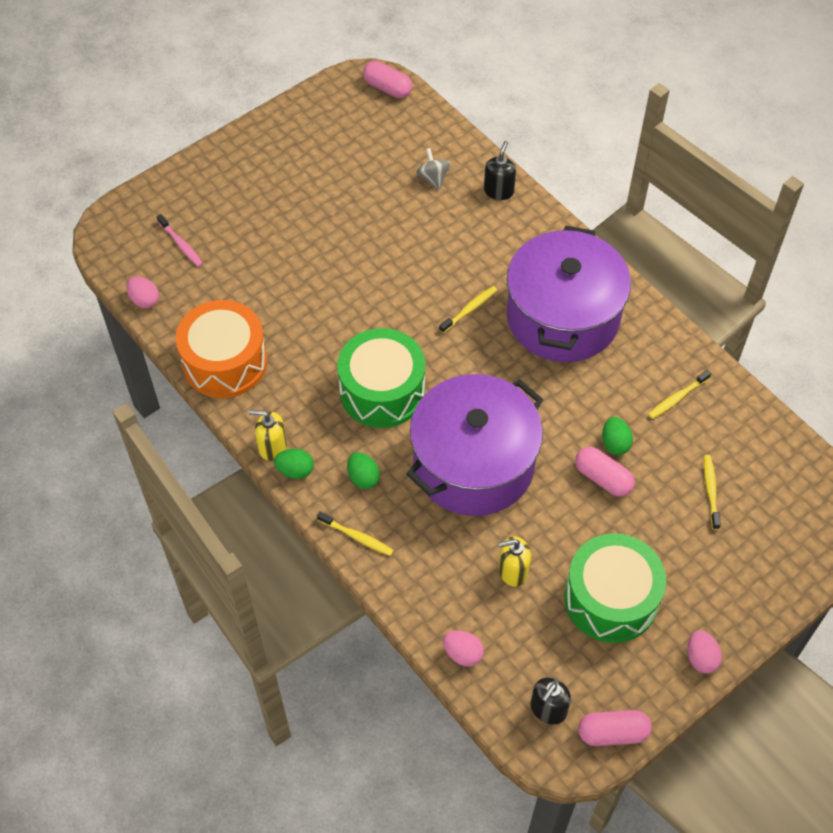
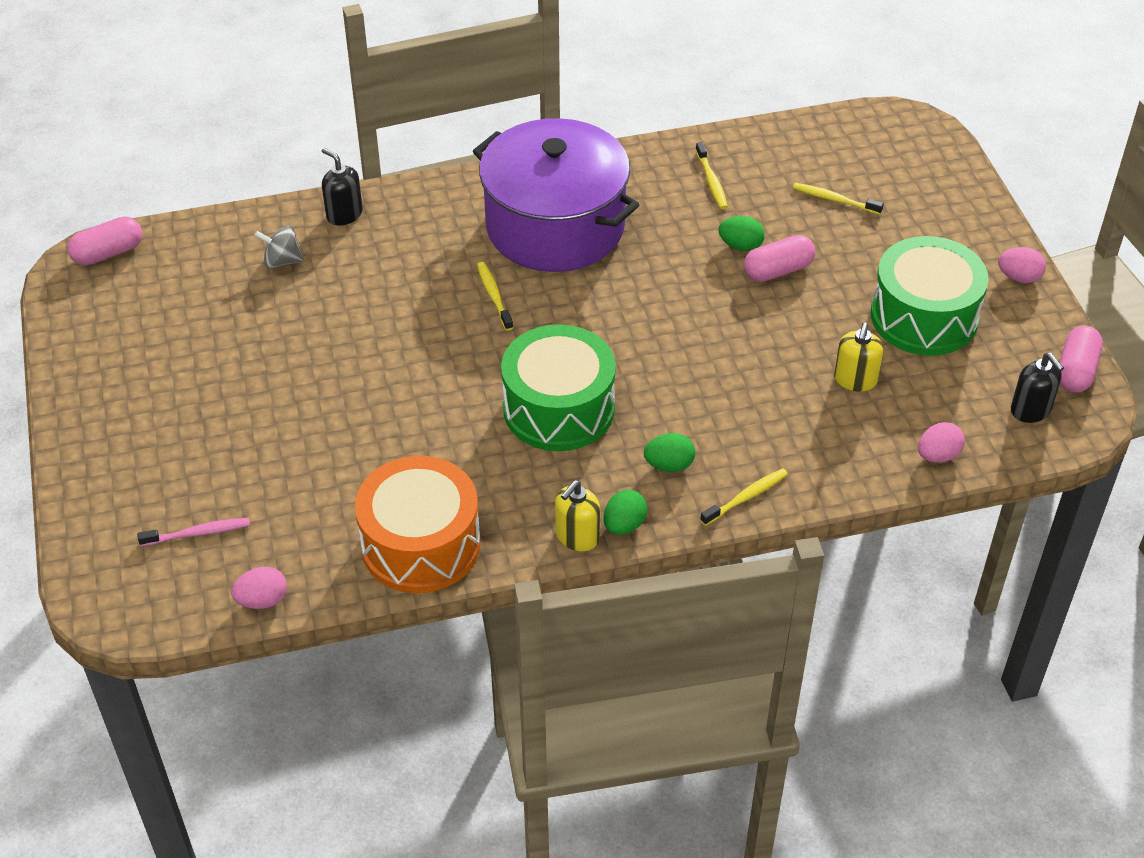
camera: 65 degrees left, 10 degrees down
purple pot [406,374,543,516] -> none

